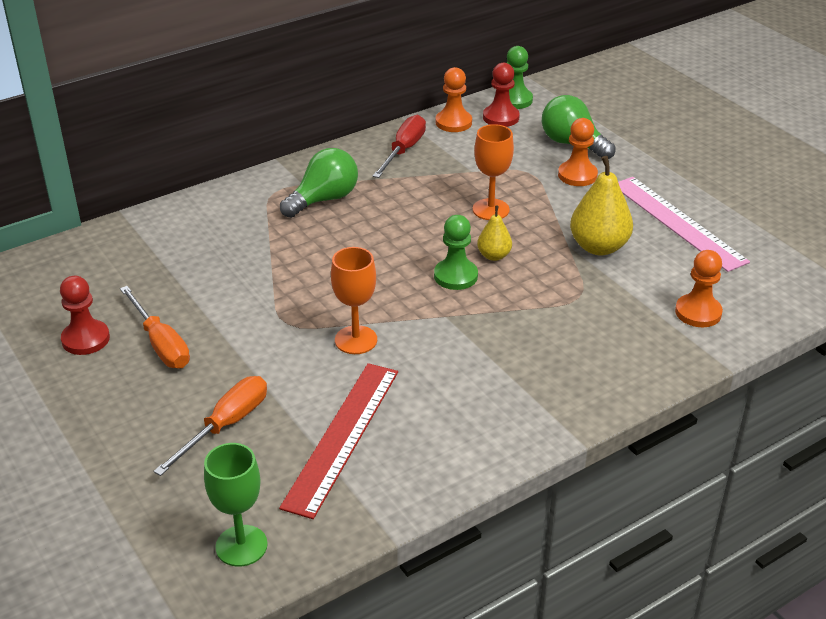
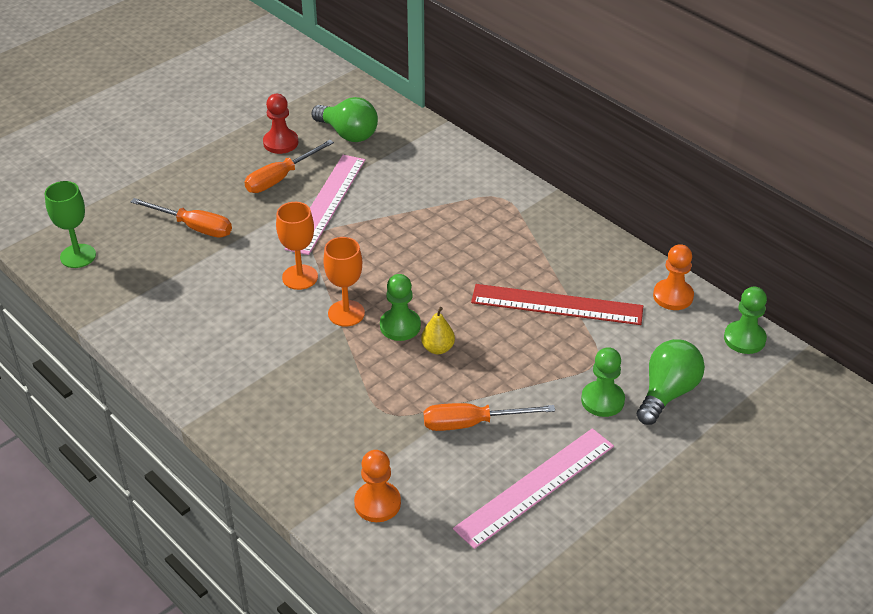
camera: 80 degrees right, 5 degrees up
red ruler [279,363,398,519] -> red ruler moved to [471,284,643,325]
green light bulb [280,148,358,218] -> green light bulb moved to [311,97,378,142]
red screwdriver [373,115,426,178] -> none
orange goblet [473,124,514,220] -> orange goblet moved to [323,237,365,326]
red pawn [483,63,520,127] -> none
orange pawn [558,118,598,186] -> green pawn [581,347,625,417]
yellow pear [570,156,633,255] -> orange screwdriver [424,403,555,431]
none -> pink ruler [285,155,365,255]

